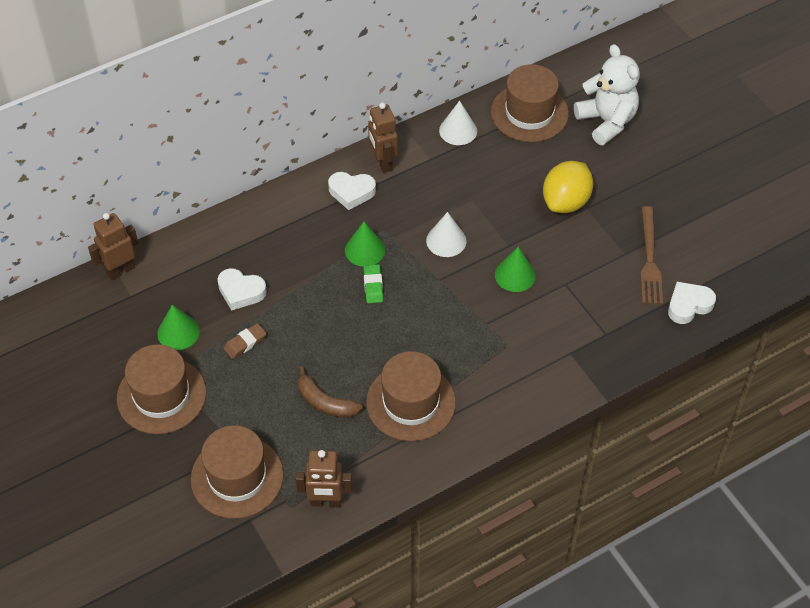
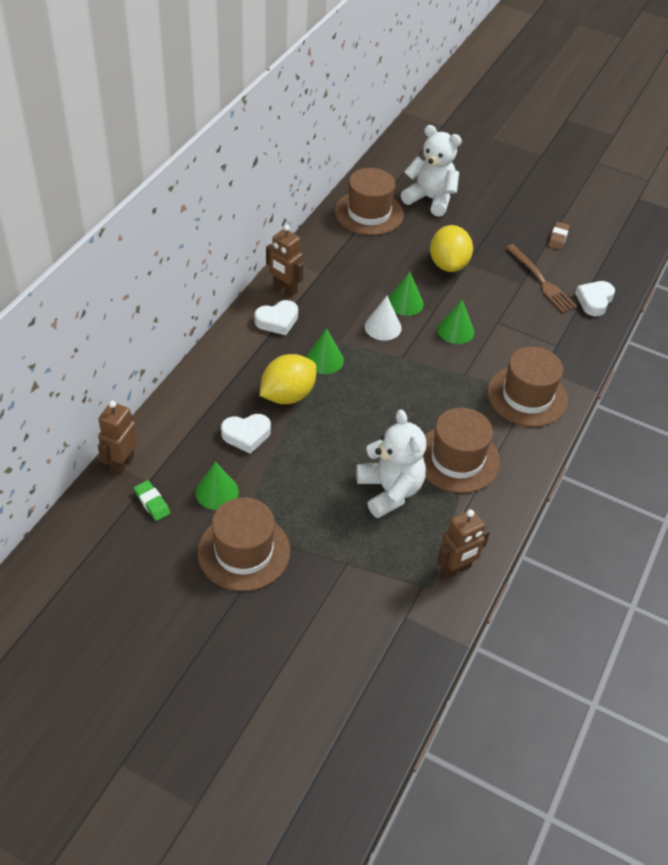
camera: 35 degrees left, 5 degrees down
brown hat [191,425,284,519] -> brown hat moved to [487,347,568,427]
brown eraser [224,323,266,359] -> brown eraser moved to [548,222,570,250]
brown banana [298,366,363,418] -> white teddy bear [356,409,426,518]
green eraser [363,264,383,303] -> green eraser moved to [134,480,170,521]
white cone [439,101,477,145] -> none
none -> yellow lemon [260,354,317,404]
none -> green cone [389,272,424,316]

